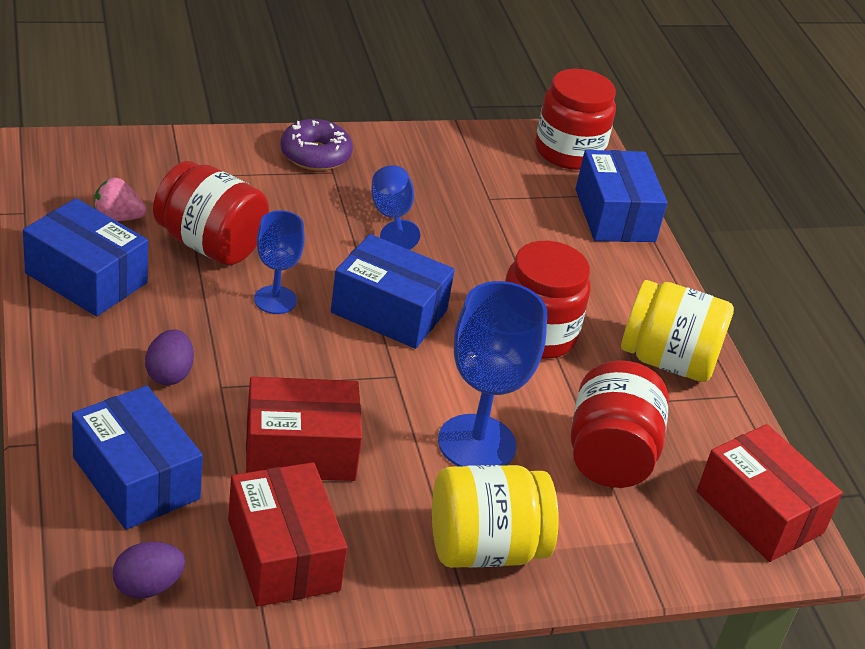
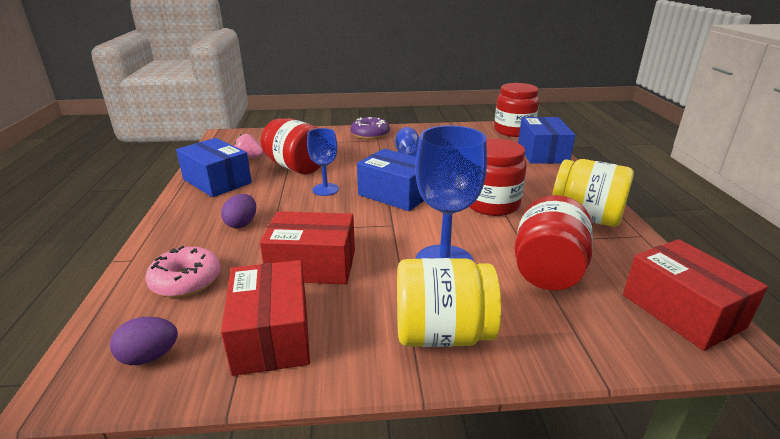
camera: 15 degrees right, 10 degrees down
blue box [72,386,203,530] -> pink donut [145,246,221,297]

